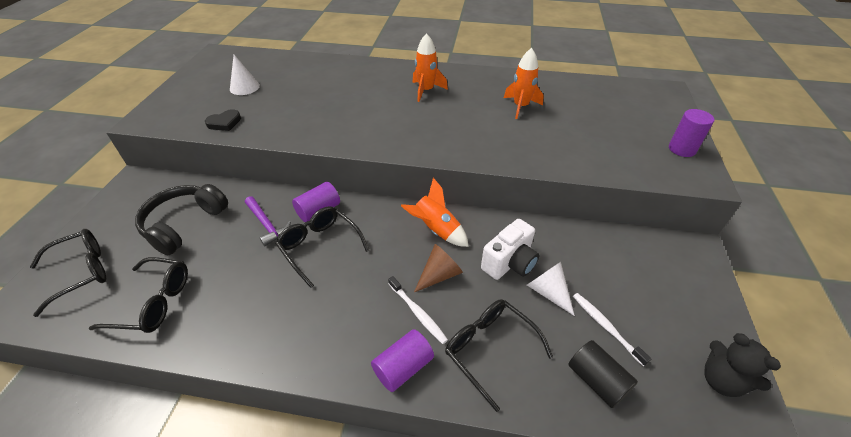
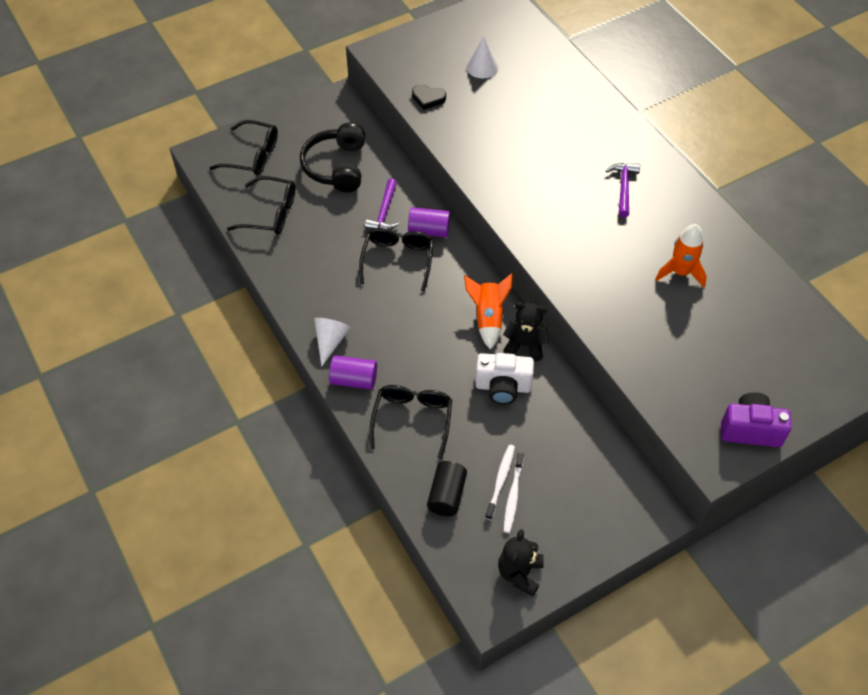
camera: 50 degrees right, 10 degrees up
black glasses [89,257,188,333] -> black glasses turned 45 degrees counterclockwise [227,176,295,235]
black headphones [135,184,228,255] -> black headphones turned 75 degrees counterclockwise [300,122,366,192]
white toothbrush [388,276,448,344] -> white toothbrush moved to [503,452,524,533]
orange rocket [412,33,448,102] -> purple hammer [606,163,640,217]
brown cone [414,244,463,292] -> none
white cone [527,262,575,316] -> white cone moved to [314,318,351,367]
purple cylinder [669,109,714,157] -> purple camera [721,392,791,447]
none -> black teddy bear [503,302,548,361]

